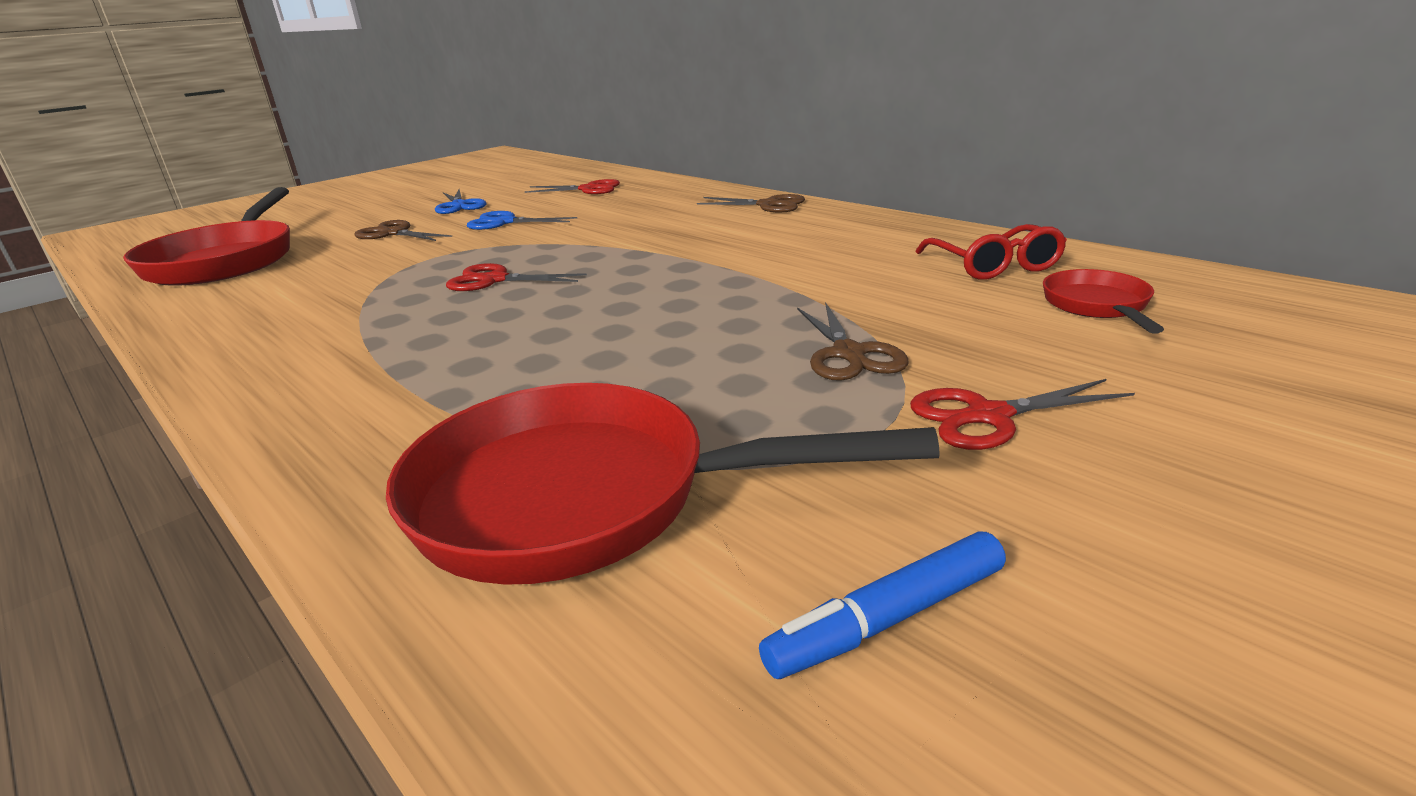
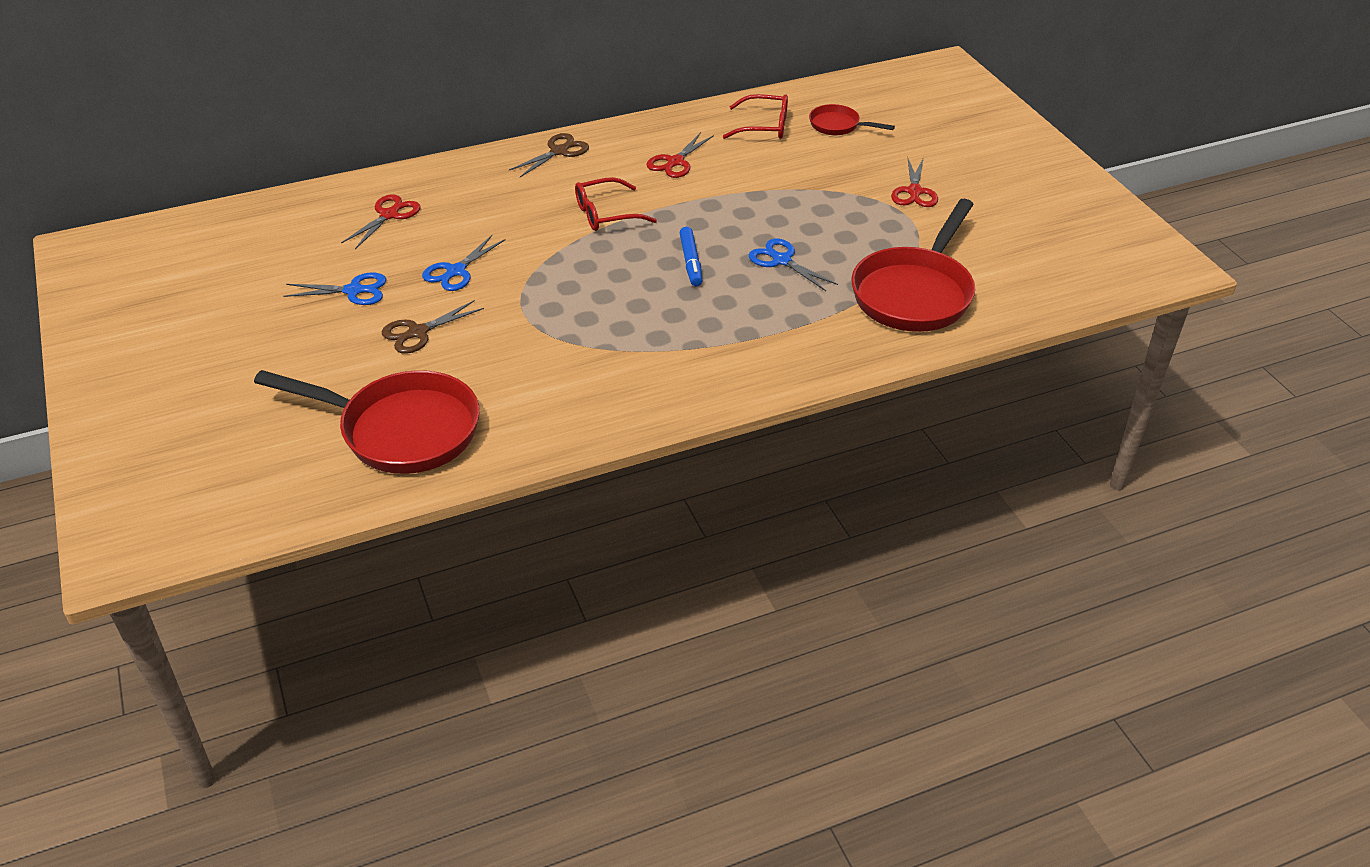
camera: 70 degrees left, 15 degrees up
red scissors [446,263,587,291] -> red scissors moved to [646,132,714,178]
blue marker [759,532,1006,679] -> blue marker moved to [680,227,702,286]
brown scissors [797,302,909,381] -> none
none -> red glasses [575,177,657,231]
none -> blue scissors [749,238,838,291]

